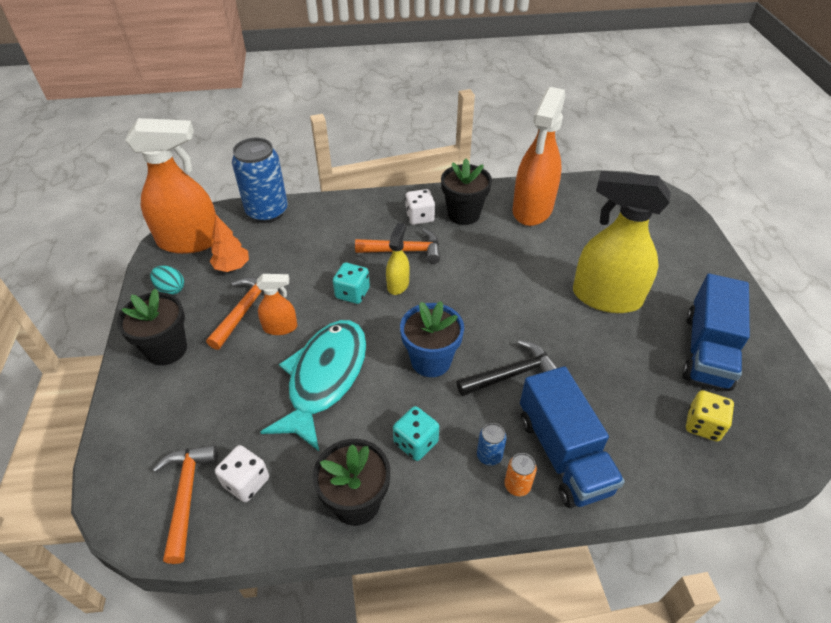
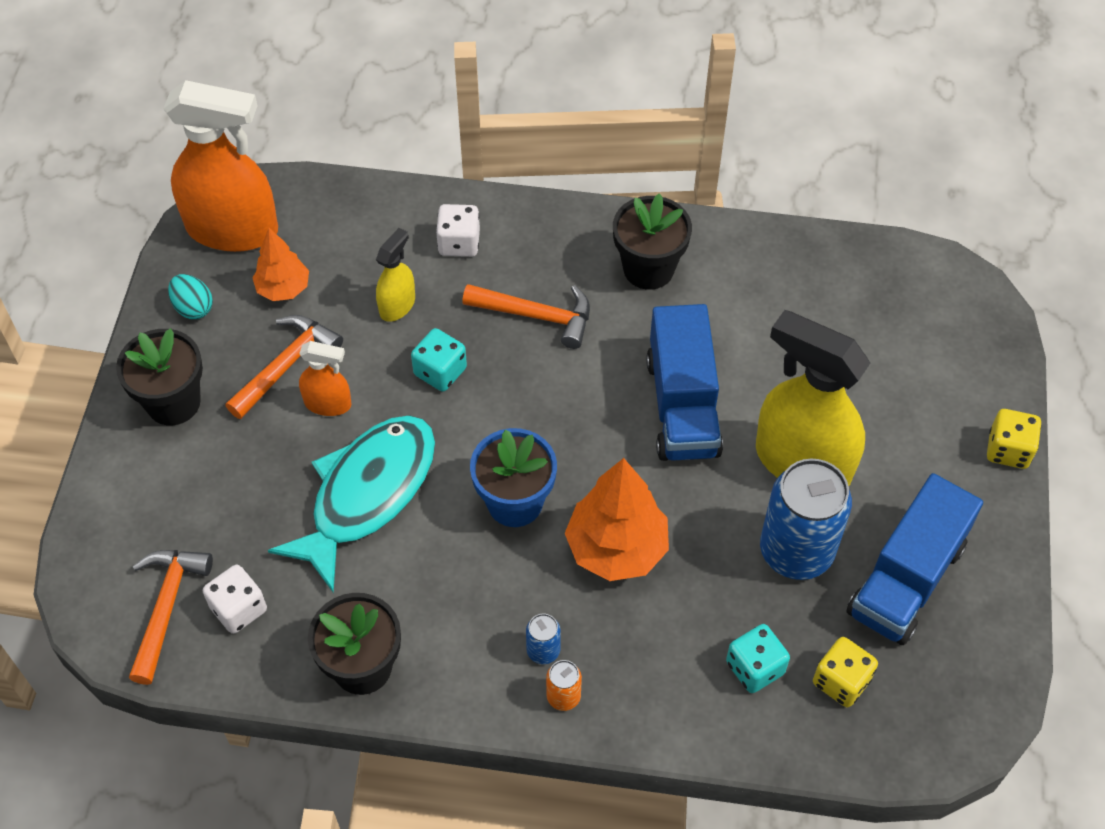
camera: 15 degrees right, 10 degrees up
blue can [232,138,288,223] -> blue can moved to [760,459,852,580]
yellow spray bottle [386,223,410,295] -> yellow spray bottle moved to [376,228,415,322]
turquoise dice [393,406,439,461] -> turquoise dice moved to [726,624,790,693]
white dice [405,189,435,225] -> white dice moved to [436,204,480,257]
black hammer [457,340,558,396] -> orange tree [565,458,669,581]
orange spray bottle [512,87,565,226] -> none
blue truck [520,366,625,508] -> blue truck moved to [646,304,723,461]
none -> yellow dice [987,409,1041,469]

